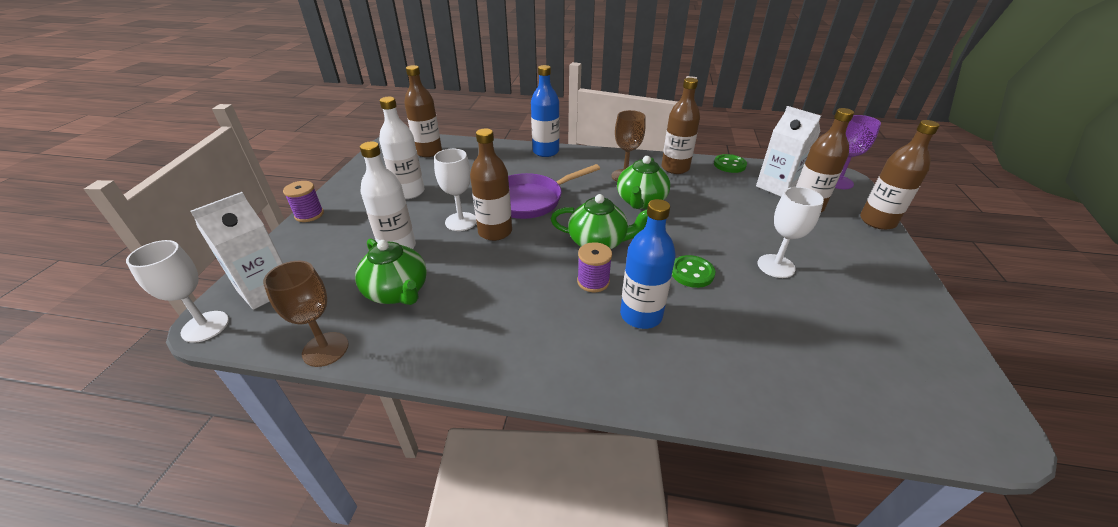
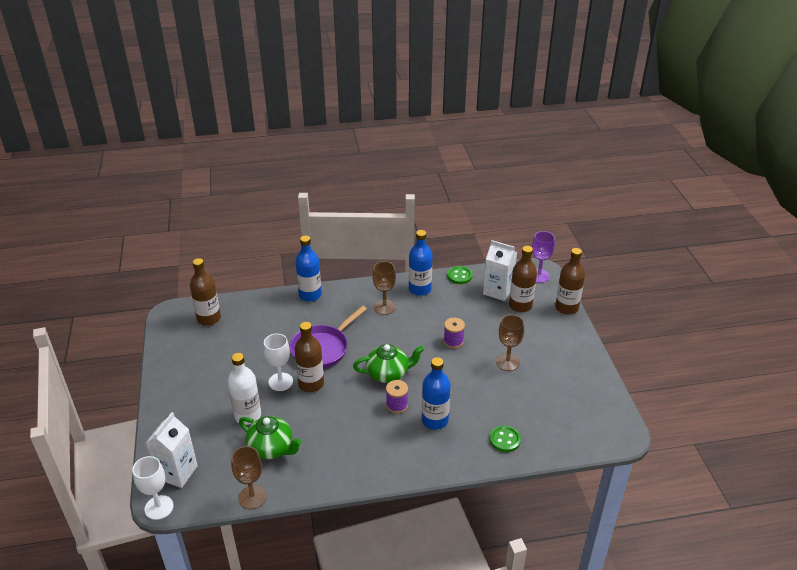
camera: 20 degrees left, 0 degrees up
purple spool [283,181,324,222] -> purple spool moved to [443,318,465,348]
white bottle [379,97,424,199] -> none
green teapot [617,156,670,209] -> none
brown bottle [661,78,700,174] -> blue bottle [409,230,432,296]
green button [672,255,715,288] -> green button moved to [490,425,521,452]
white goblet [758,187,824,278] -> brown goblet [496,315,524,371]

